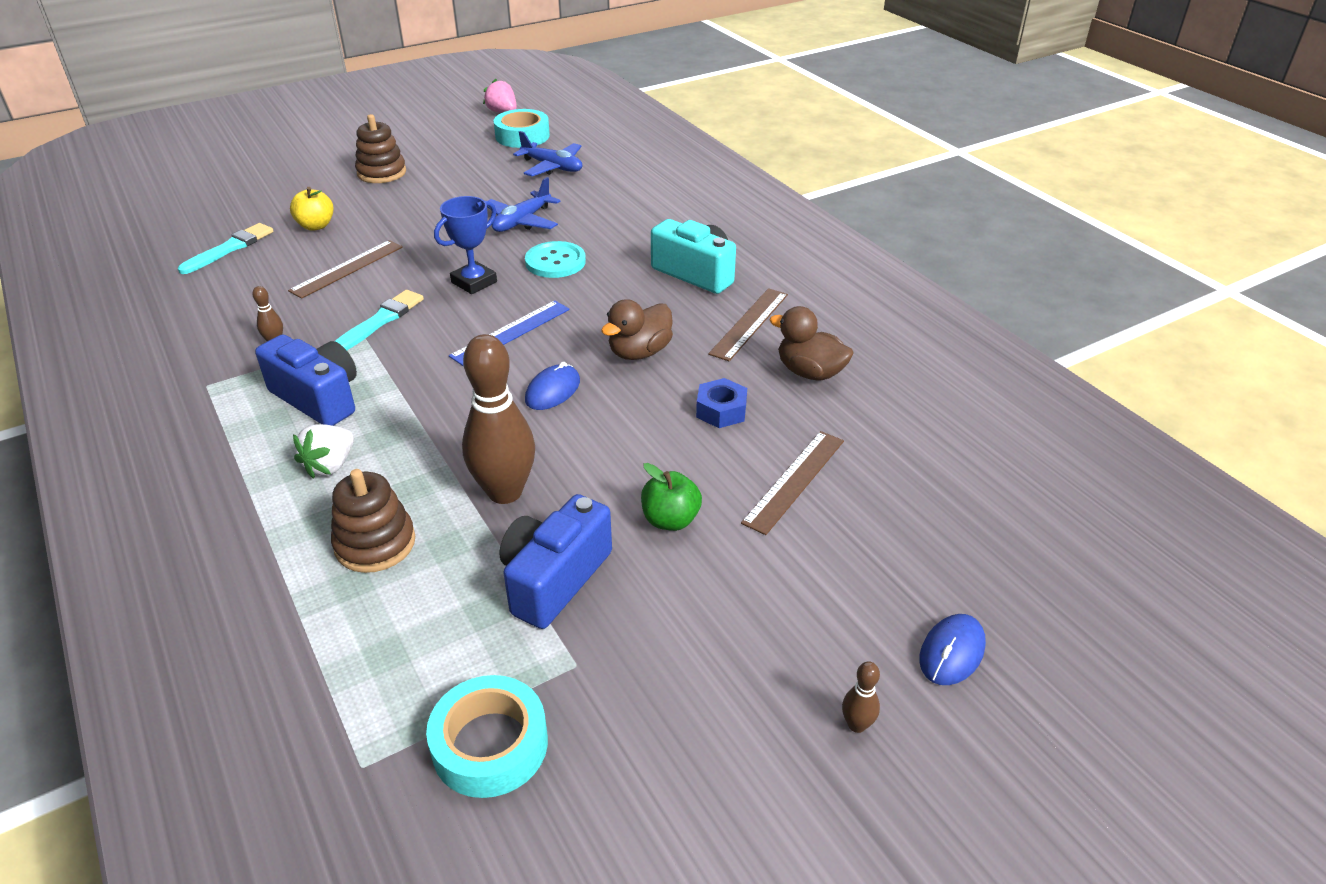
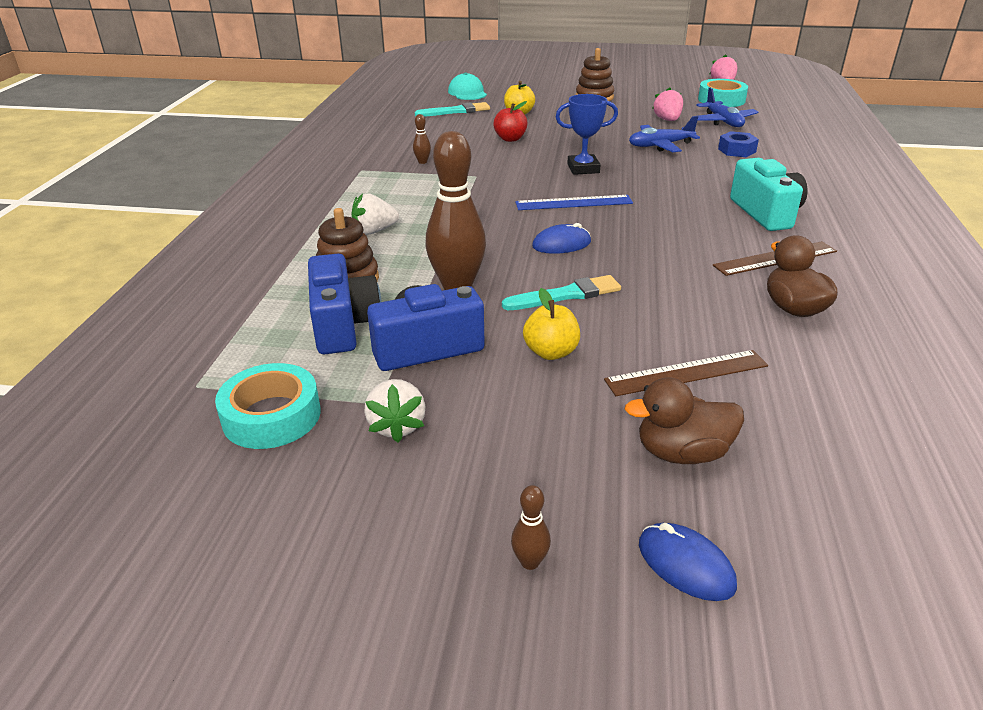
camera: 40 degrees right, 5 degrees down
blue camera [255,334,357,426] -> blue camera moved to [308,253,382,354]
brown ruler [288,240,403,299] -> red apple [493,101,528,142]
turquoise brush [335,290,424,350] -> turquoise brush moved to [502,275,621,310]
turquoise button [525,241,586,278] -> none
brown duck [601,299,673,360] -> brown duck moved to [625,377,744,464]
green apple [641,463,702,531] -> yellow apple [523,288,580,360]
blue nut [696,378,747,428] -> blue nut moved to [718,131,759,157]
blue mouse [919,614,986,685] -> blue mouse turned 60 degrees clockwise [639,523,737,601]
none -> white strawberry [364,379,425,443]
none -> turquoise cap [448,73,487,100]
none -> pink strawberry [652,87,683,121]

